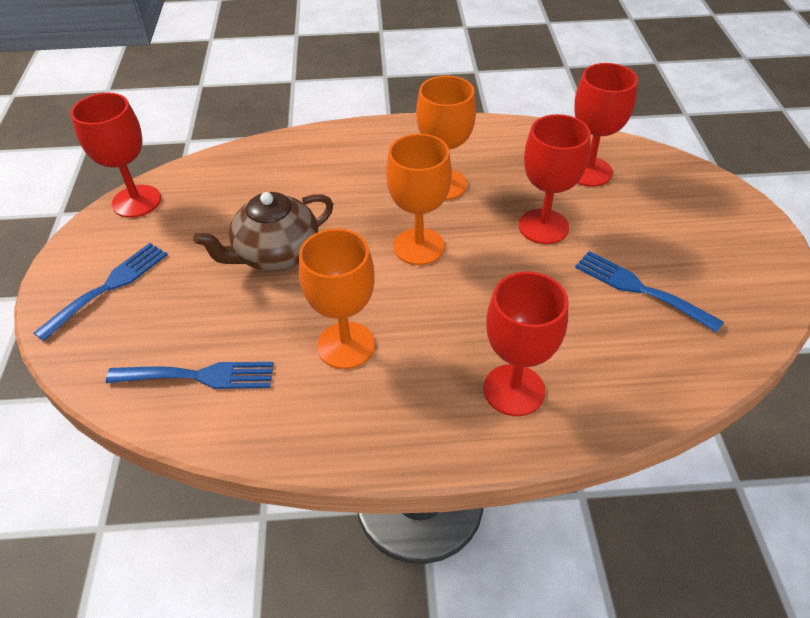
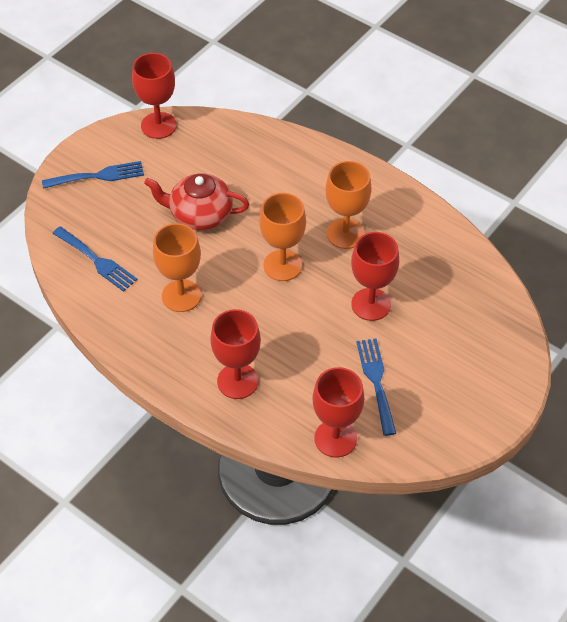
camera: 40 degrees right, 5 degrees up
brown teapot [193,192,333,271] -> red teapot [144,173,249,230]
red goblet [574,63,638,187] -> red goblet moved to [313,367,364,457]

